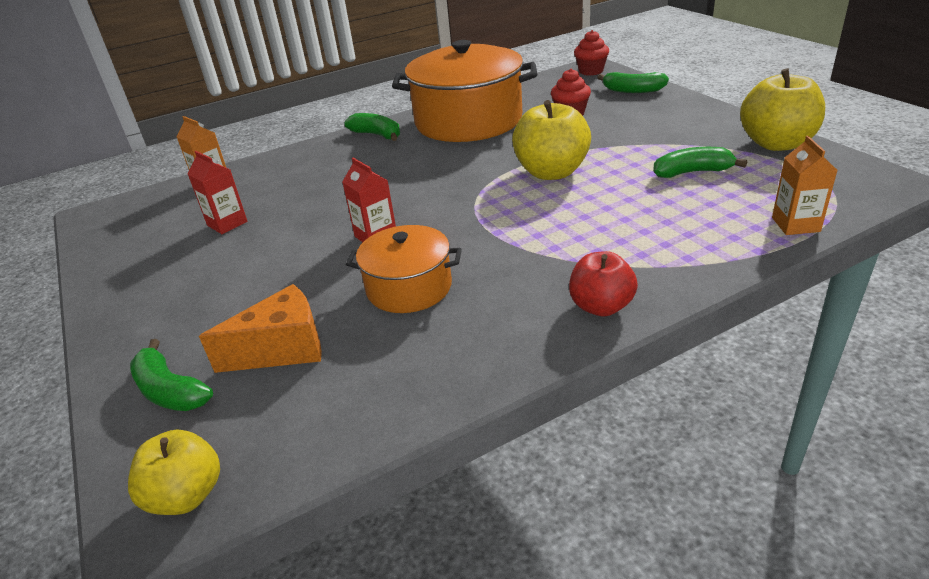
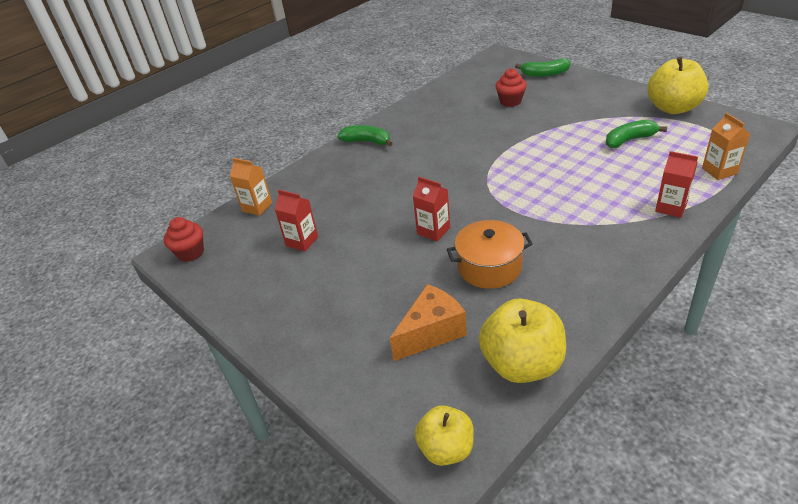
camera: 15 degrees left, 5 degrees up
green banana [130,339,213,411] -> none
orange pot [392,40,537,142] -> none
yellow apple [512,100,591,180] -> yellow apple moved to [479,298,566,383]
red apple [569,251,638,316] -> none
red cupcake [574,30,609,76] -> red cupcake moved to [164,217,204,262]
none -> red carton [655,151,698,218]

